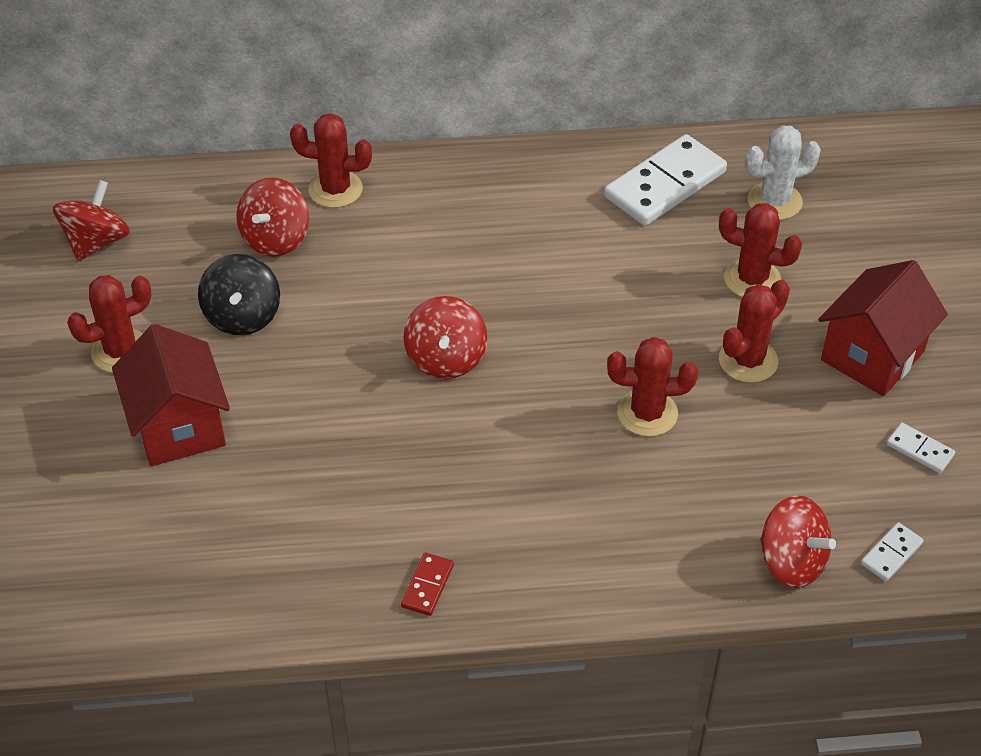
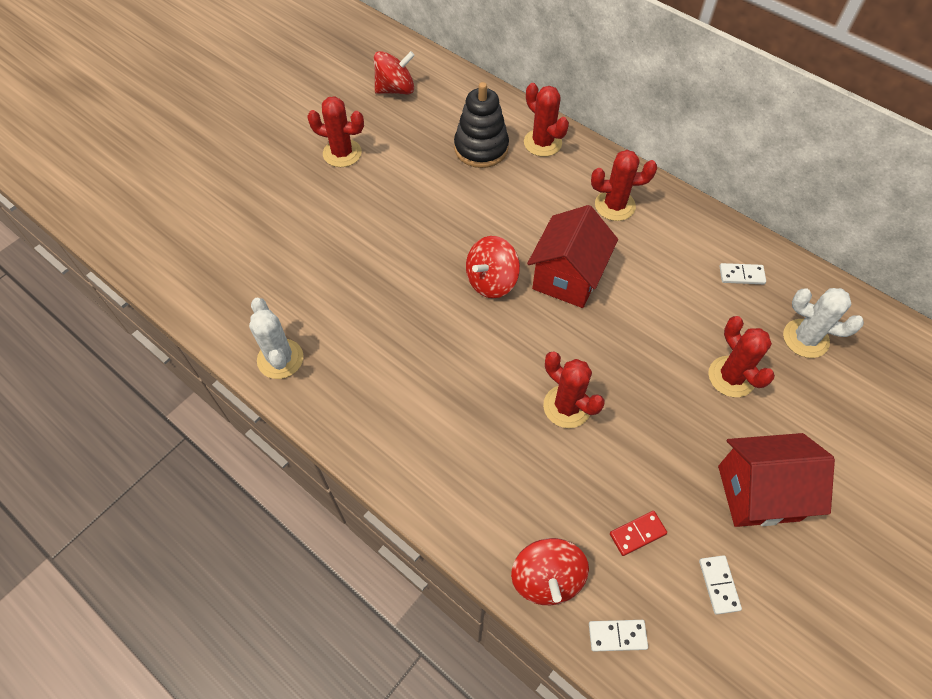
camera: 45 degrees right, 10 degrees up
red house [112,324,230,466] -> red house moved to [527,205,618,308]
black spinning top [198,254,280,335] -> none
red spinning top [236,178,309,257] -> black stacking toy [454,82,509,168]
red domino [401,553,454,616] -> red domino moved to [610,511,667,556]
white domino [604,134,727,226] -> white domino [719,263,766,284], size x0.45
red cactus [719,280,790,383] -> red cactus moved to [591,150,657,221]
none -> white cactus [249,298,304,379]

